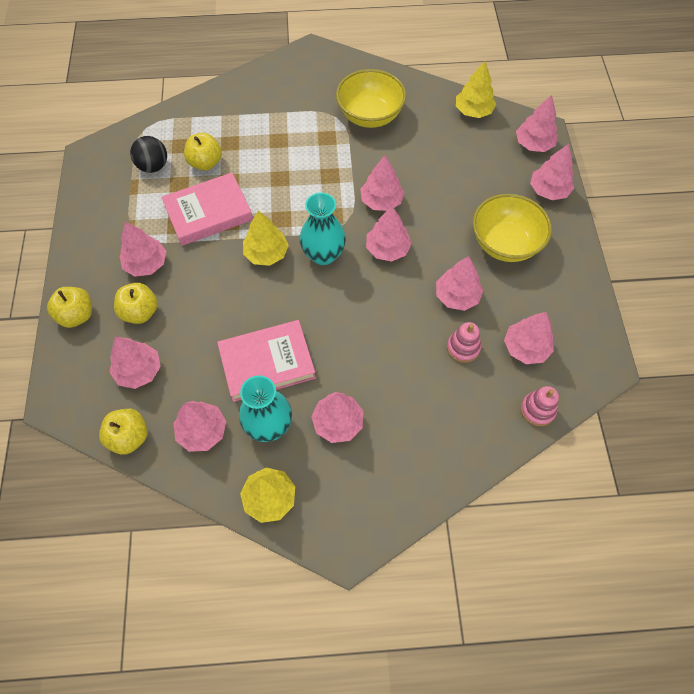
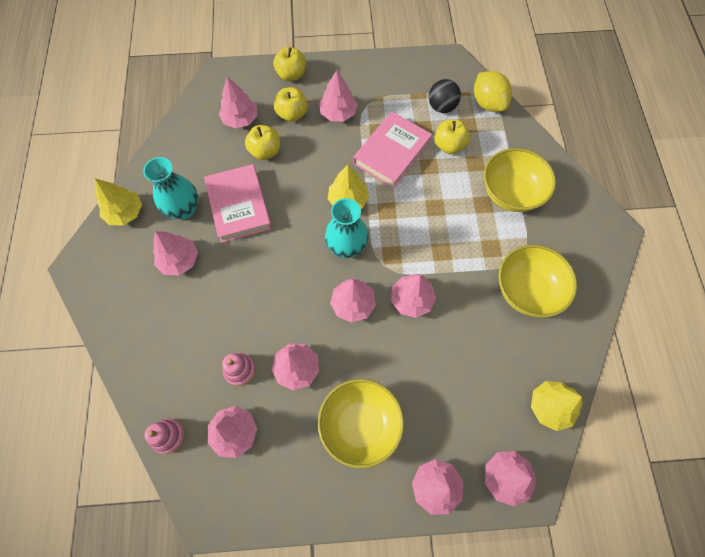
camera: 90 degrees right, 5 degrees up
yellow apple [99,409,148,455] -> yellow apple moved to [245,125,280,160]
pink book [161,172,253,246] -> pink book turned 60 degrees clockwise [353,111,432,188]
pink tree [173,401,226,452] -> none
none -> yellow lemon [474,71,512,112]
none -> yellow bowl [484,148,556,212]

